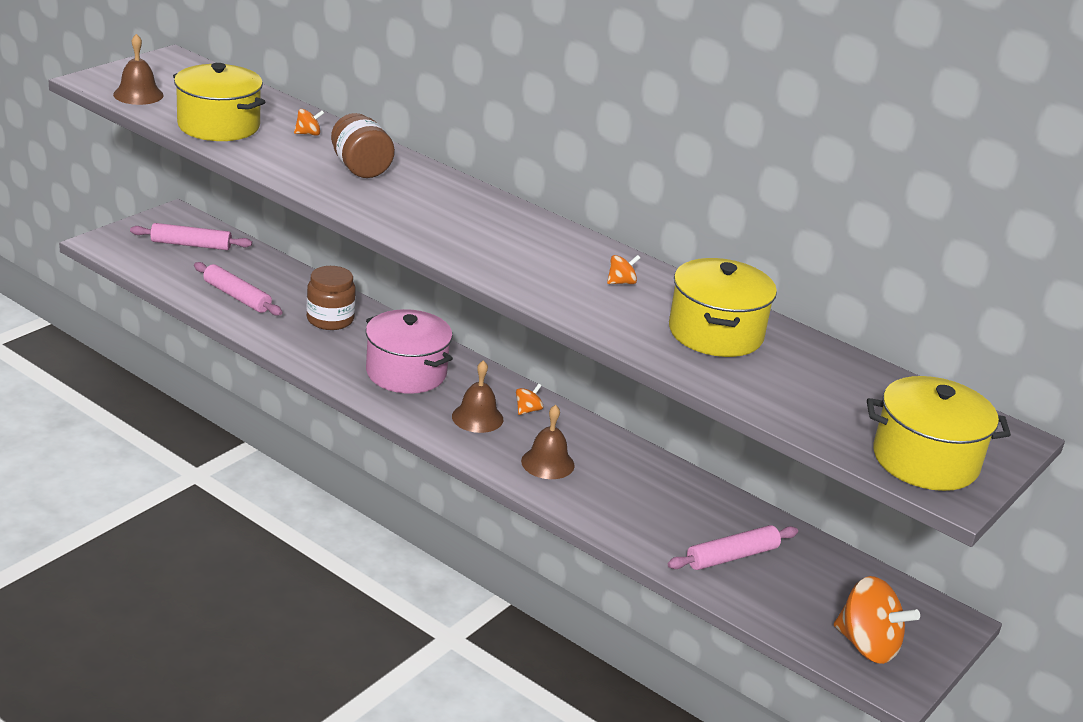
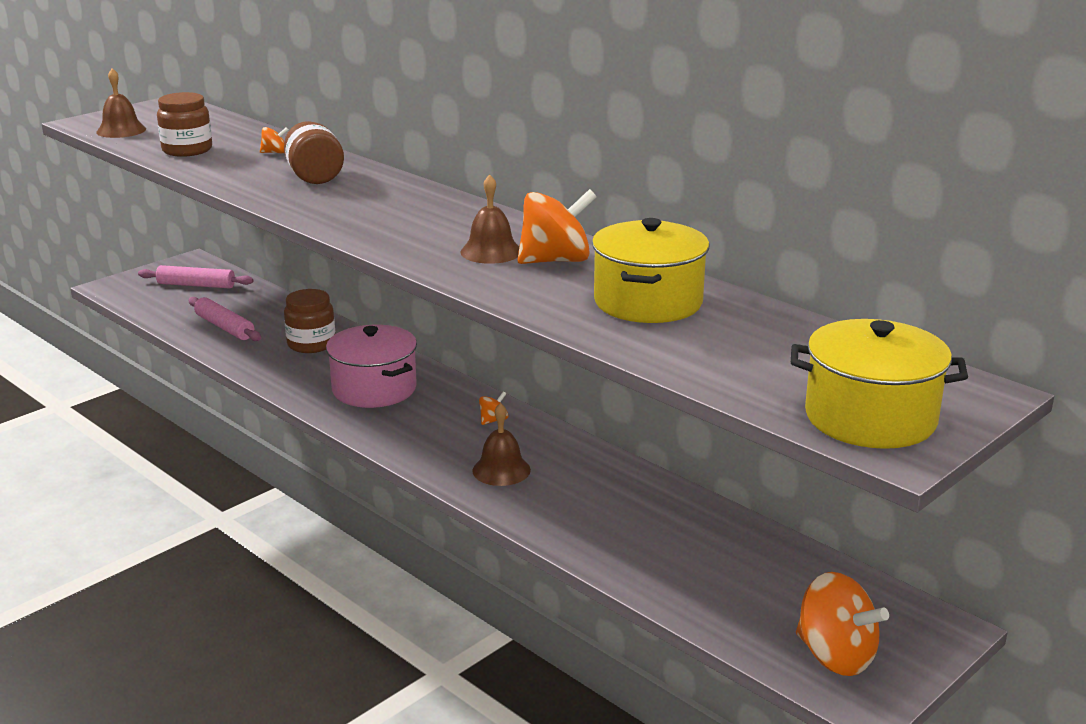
camera: 10 degrees right, 5 degrees down
yellow pot [173,63,265,141] -> brown jar [157,92,212,157]
brown bell [452,360,503,433] -> brown bell moved to [460,174,519,264]
orange spinning top [607,255,640,284] -> orange spinning top [517,189,597,264], size x2.21
pink rolling pin [668,525,798,570] -> none

